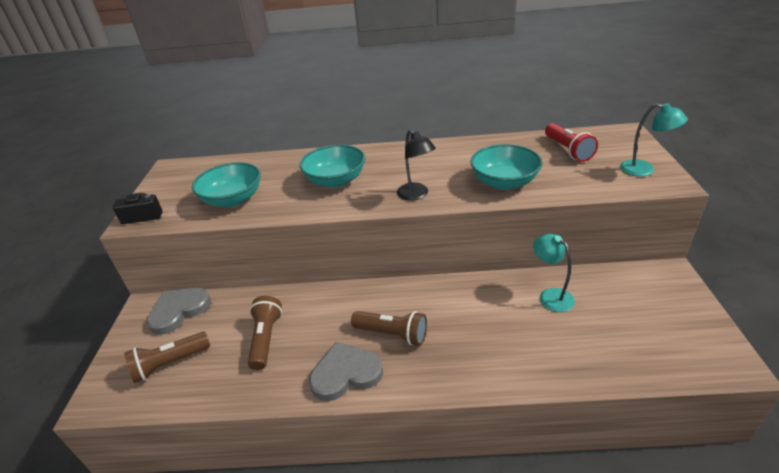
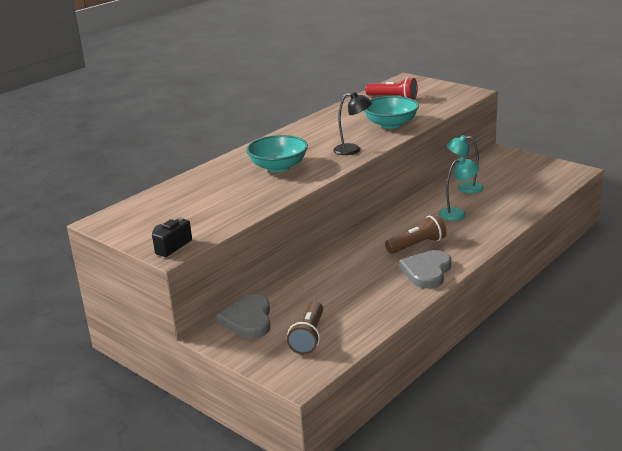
camera: 50 degrees left, 10 degrees down
turquoise bowl [192,162,261,207] -> none
brown flashlight [248,296,282,370] -> none
turquoise lamp [620,103,688,176] -> turquoise lamp moved to [439,157,479,221]

